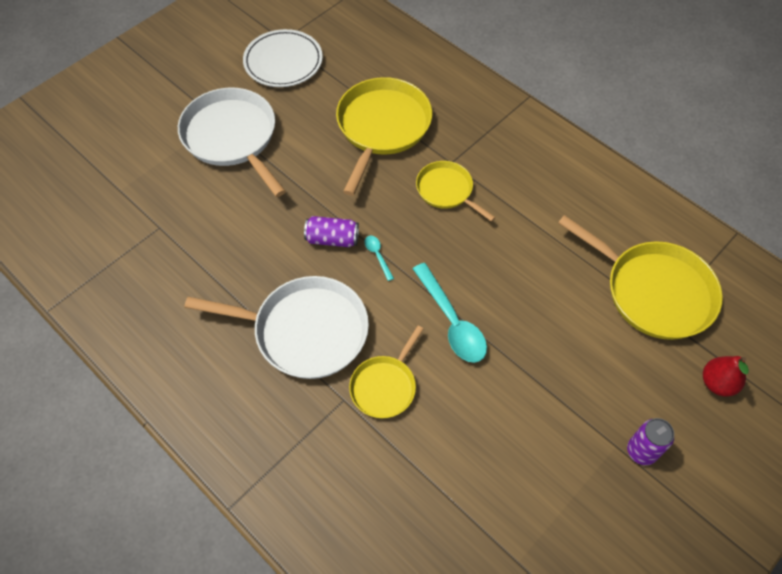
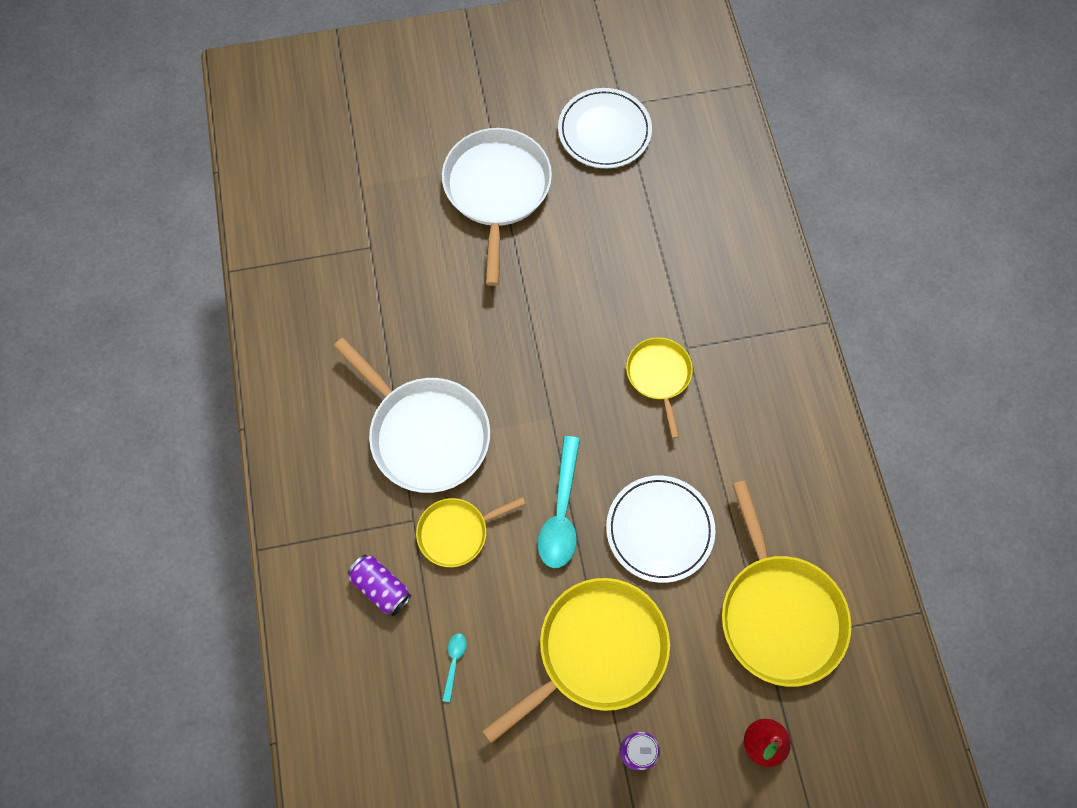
camera: 35 degrees right, 10 degrees up
purple can [304,216,359,247] -> purple can moved to [348,555,411,616]
yellow pan [336,77,432,196] -> yellow pan moved to [482,578,670,744]
turquoise spoon [365,236,394,281] -> turquoise spoon moved to [442,633,467,702]
none -> white plate [606,476,716,583]

